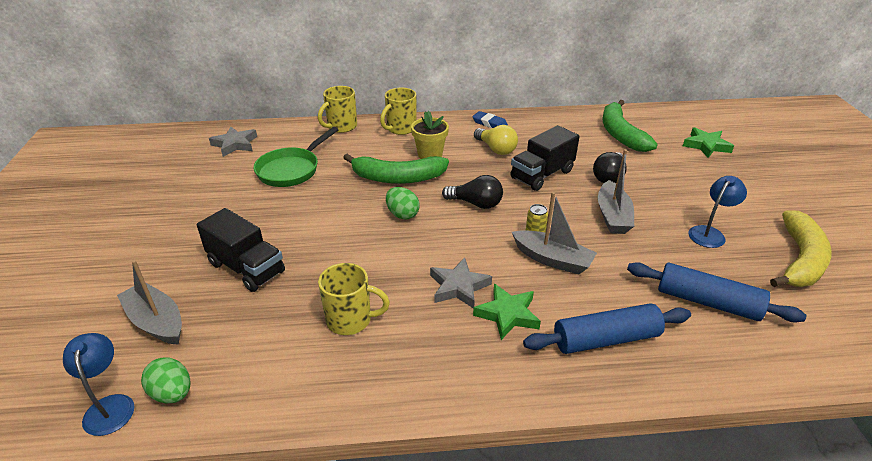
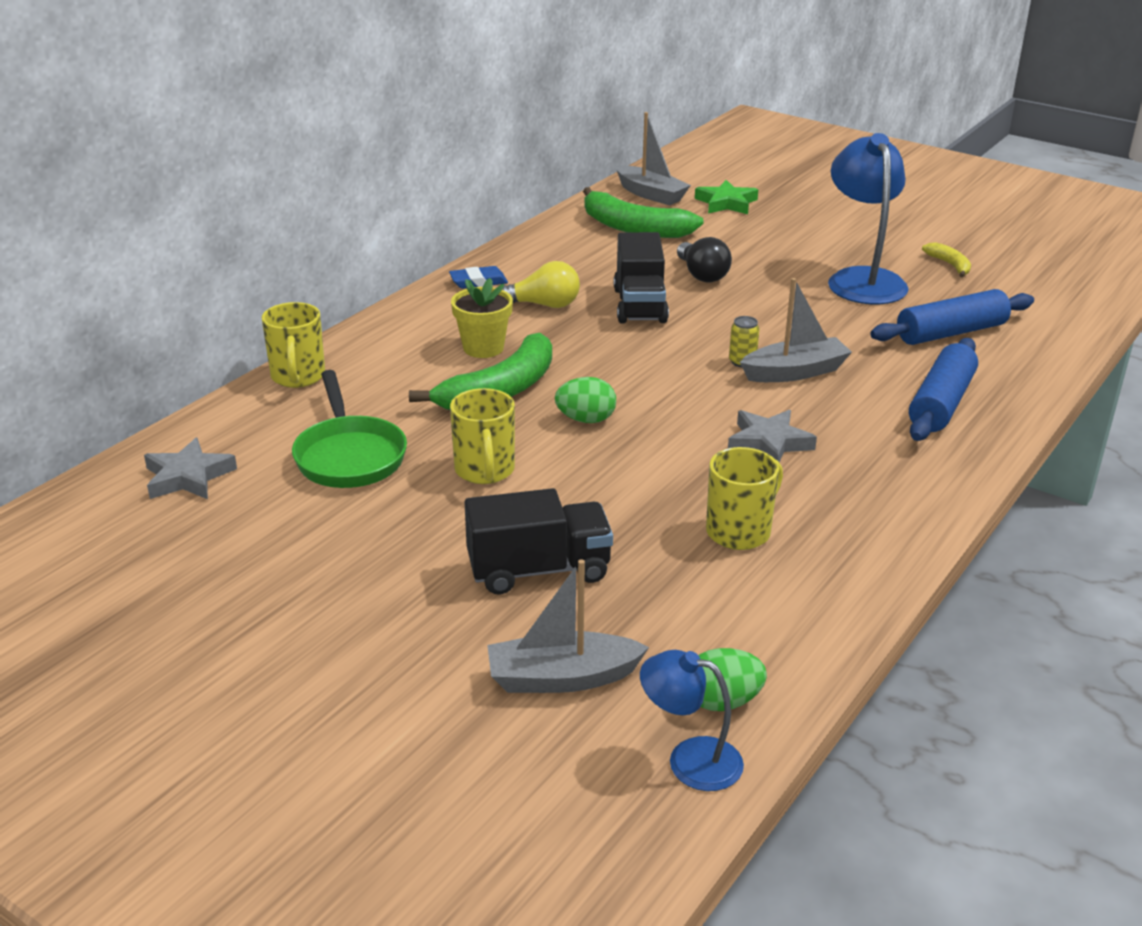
camera: 50 degrees left, 5 degrees down
yellow mug [380,88,417,135] -> yellow mug moved to [450,388,515,484]
black light bulb [442,175,503,209] -> none
green star [473,284,541,340] -> none
grey boat [598,149,634,234] -> grey boat moved to [615,112,691,206]
blue lamp [688,176,747,248] -> blue lamp [828,133,909,305], size x1.80
yellow banana [770,210,832,287] -> yellow banana [922,242,971,278], size x0.48

